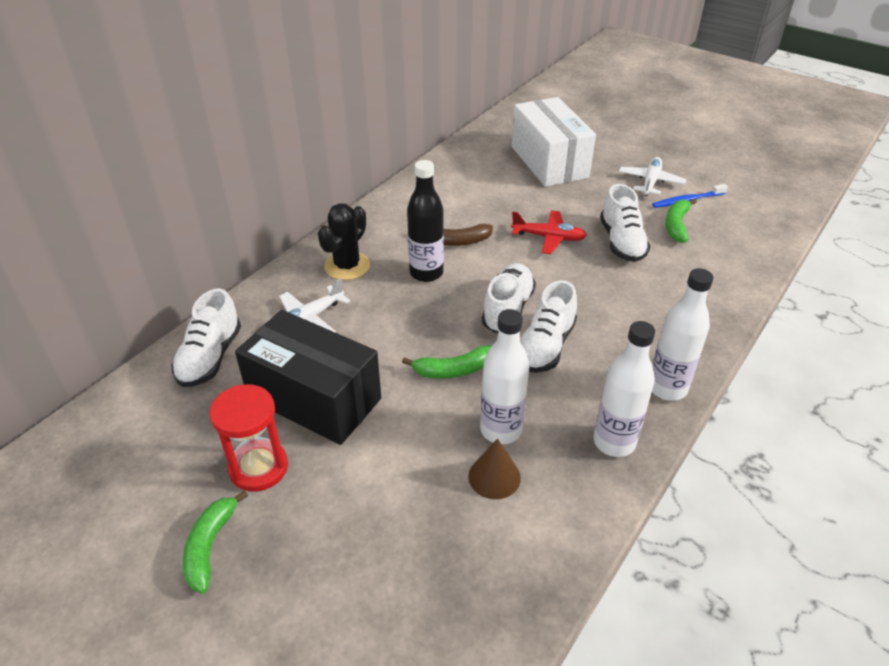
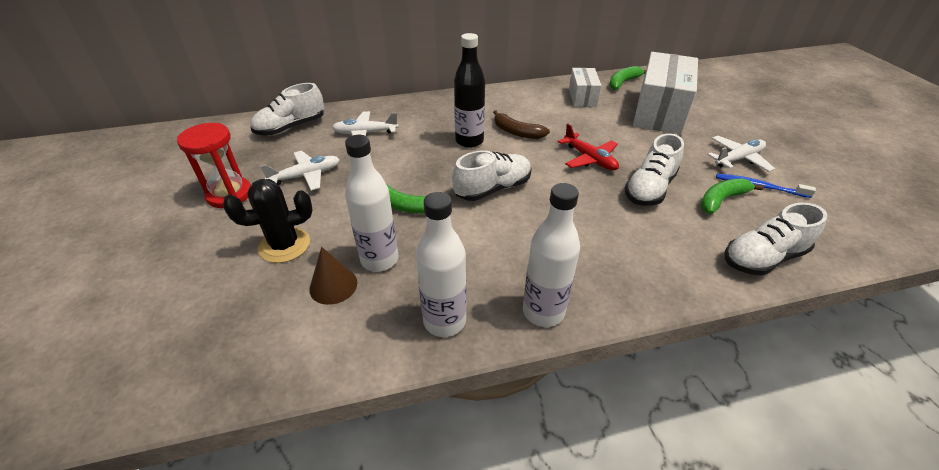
camera: 40 degrees right, 0 degrees up
green banana [183,490,248,593] -> green banana moved to [609,66,646,90]
black box [235,310,381,445] -> white plane [260,151,340,191]
black cactus [318,203,370,280] -> black cactus moved to [223,179,313,263]
white shoe [520,280,577,373] -> white shoe moved to [725,202,827,276]
none -> white box [569,68,602,107]

